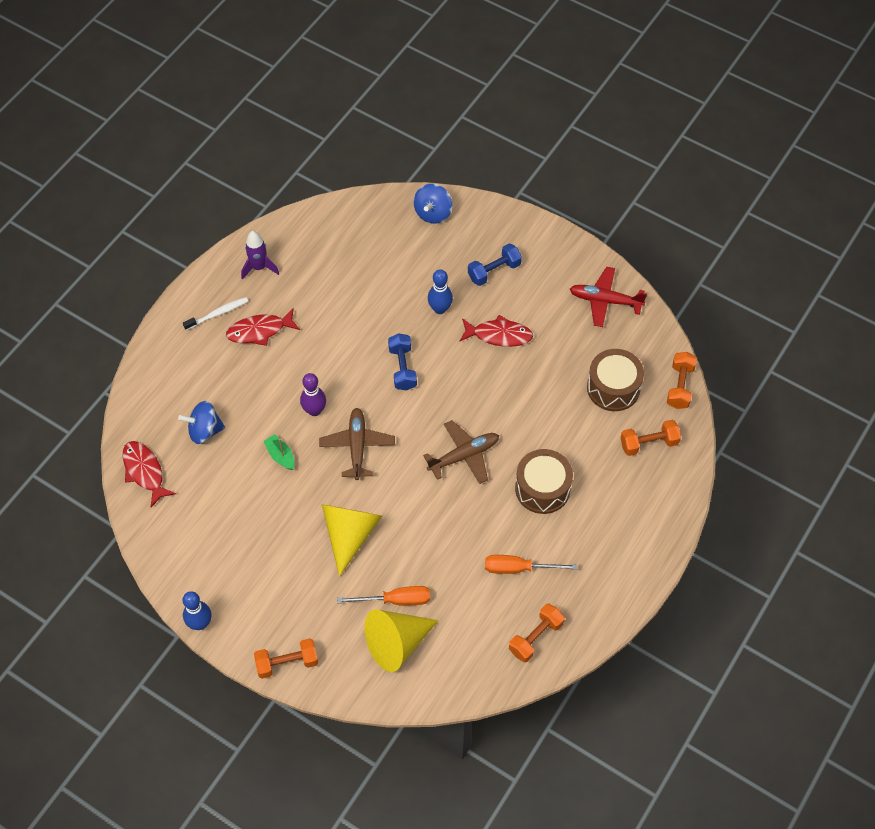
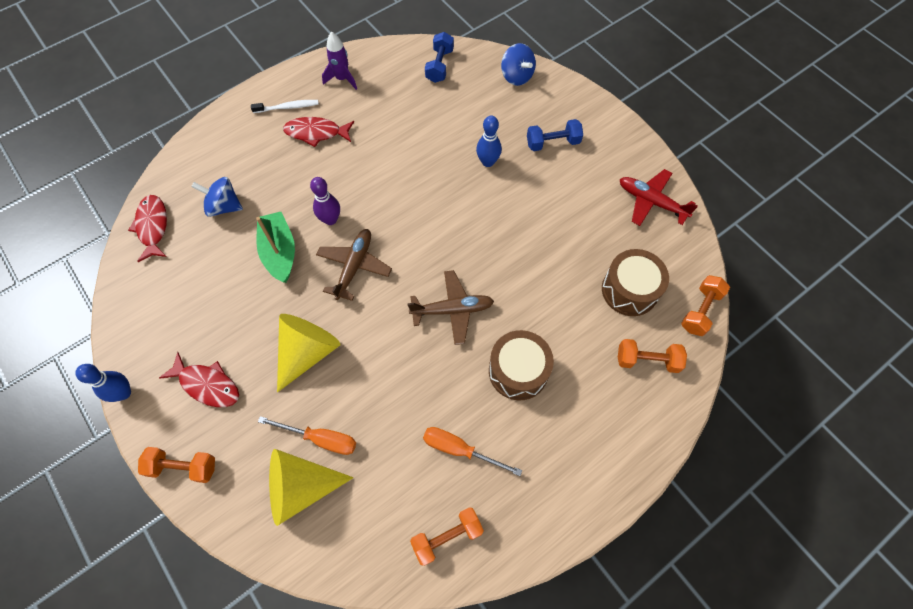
camera: 20 degrees right, 5 degrees up
green boat [264,434,295,470] -> green boat [256,212,295,283], size x1.79
blue dumbbell [388,333,417,391] -> blue dumbbell moved to [425,32,454,83]
blue spinning top [413,184,452,224] -> blue spinning top turned 75 degrees counterclockwise [501,43,536,86]
red fish [459,315,533,347] -> red fish moved to [159,352,239,407]

